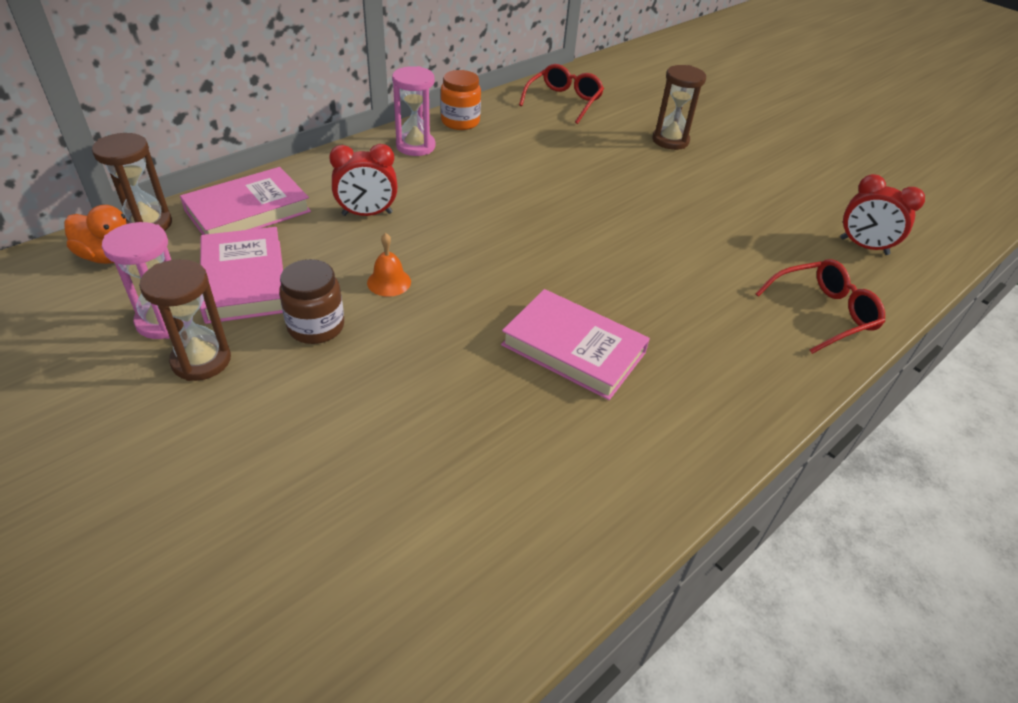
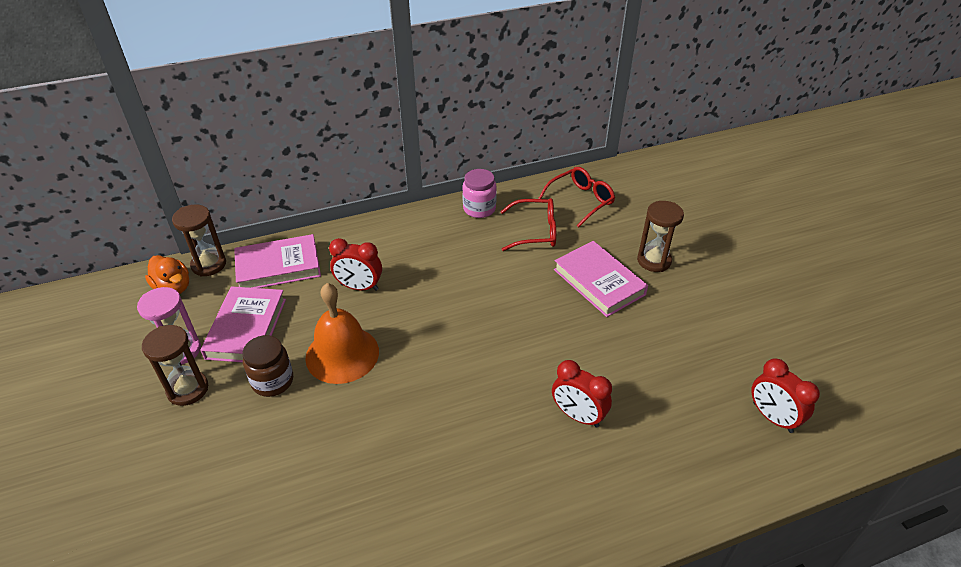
camera: 25 degrees right, 0 degrees up
orange bell [367,233,411,297] -> orange bell [305,283,379,384], size x2.15
pink hourglass [392,66,435,156] -> none
orange jar [441,70,481,130] -> pink jar [462,169,497,218]
pink book [501,289,650,400] -> pink book moved to [554,241,648,317]
red glasses [755,259,885,354] -> red glasses moved to [500,198,556,251]
none -> red clock [552,360,612,427]

